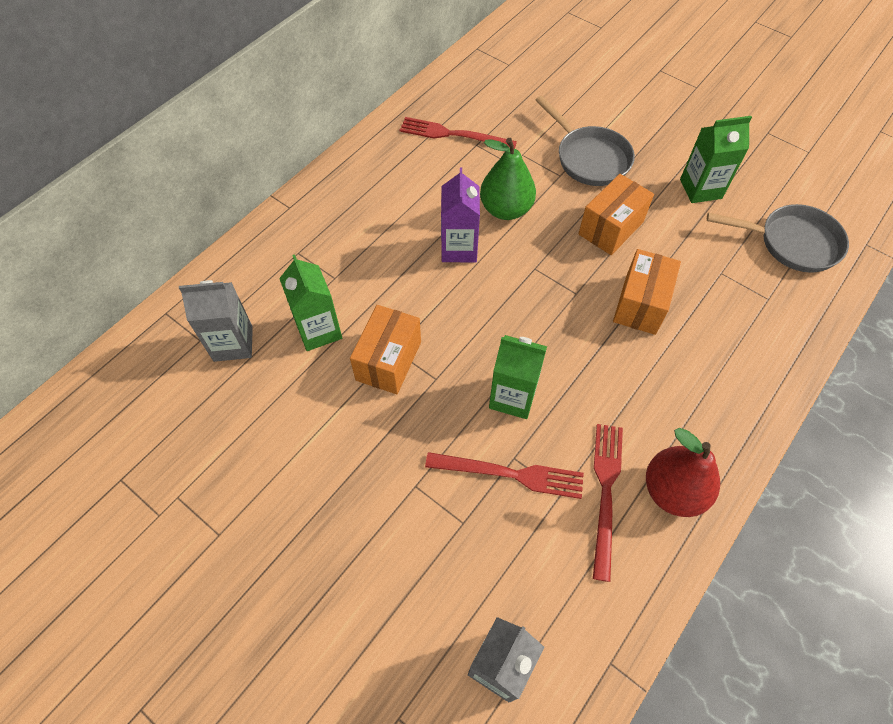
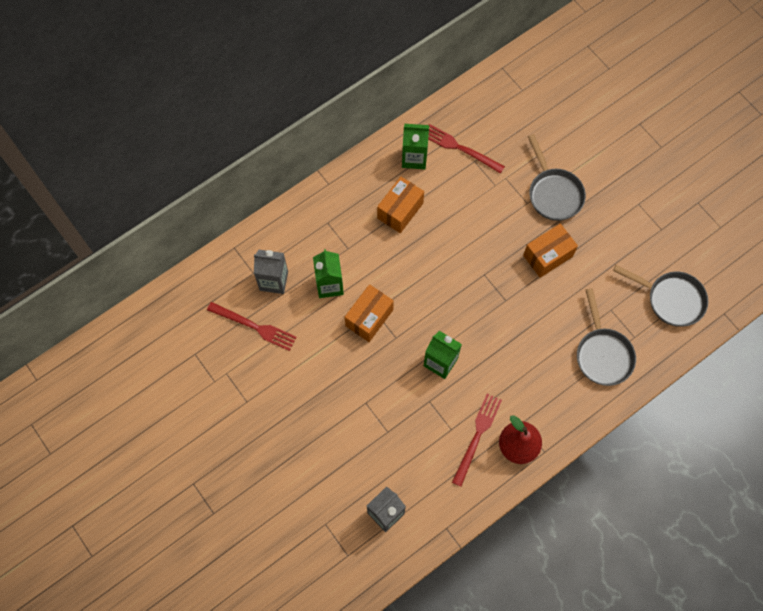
camera: 15 degrees right, 10 degrees up
red fork [425,452,584,499] -> red fork moved to [207,302,297,351]
purple carton [441,167,480,262] -> none
green pear [480,138,536,220] -> none
orange box [613,249,681,335] -> orange box moved to [377,177,424,233]
green carton [680,116,752,203] -> green carton moved to [402,124,429,169]
none -> grey pan [577,288,636,386]

